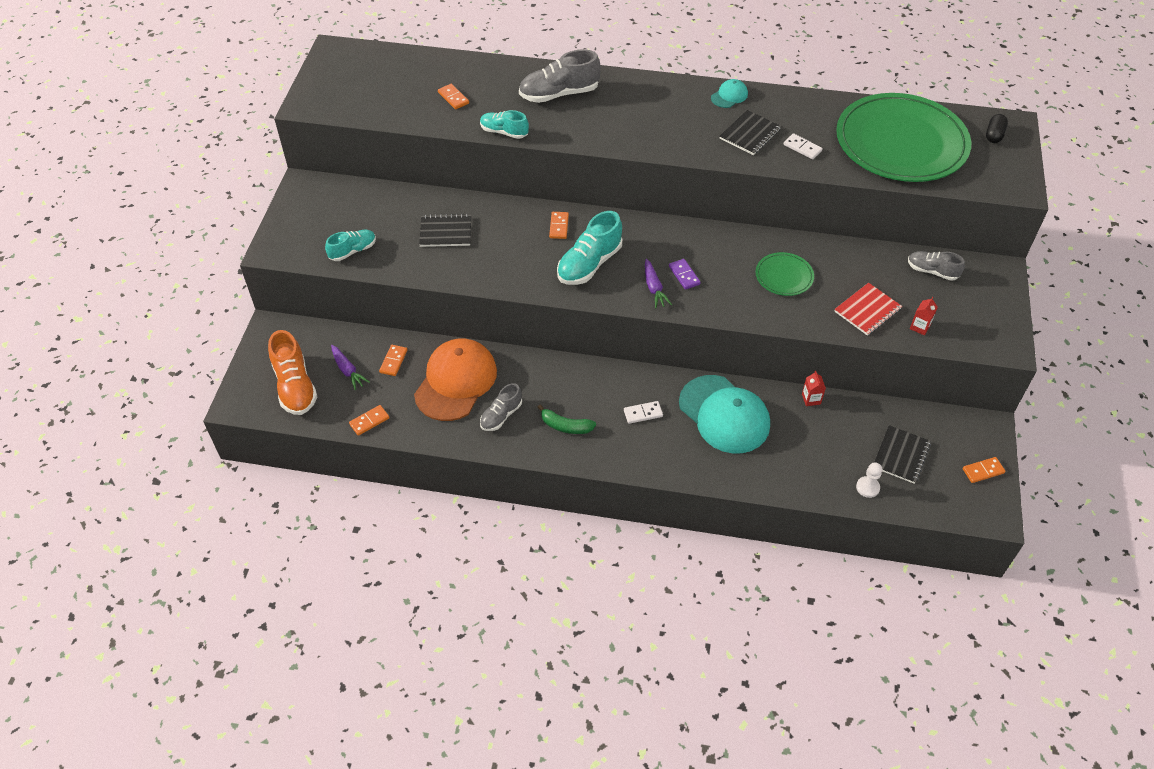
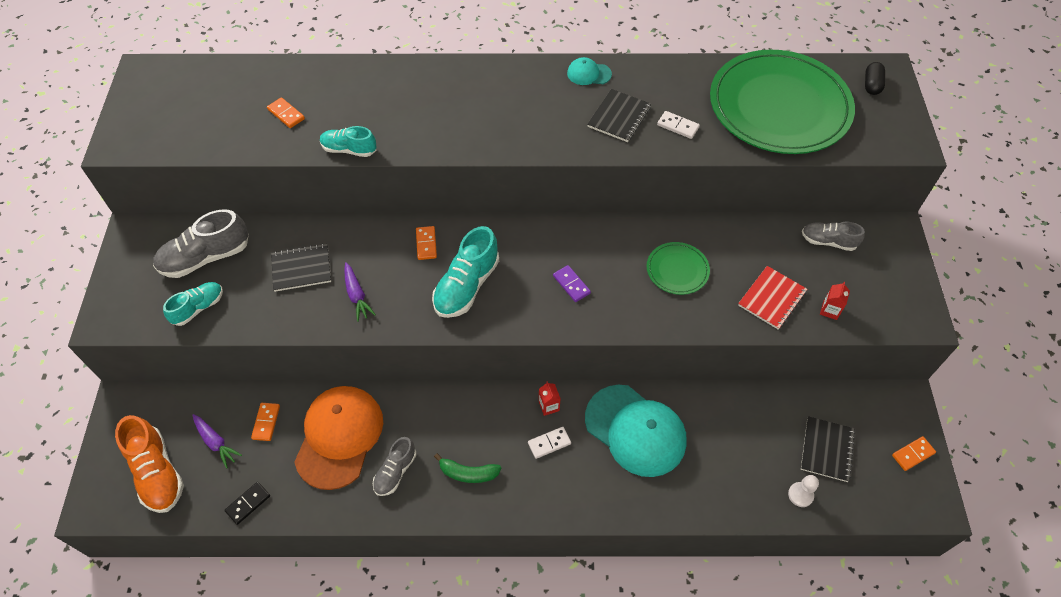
camera: 10 degrees left, 5 degrees up
orange domino [349,405,389,436] -> black domino [225,482,270,525]
grey shoe [519,49,601,103] -> grey shoe moved to [153,209,249,278]
purple carrot [645,259,672,308] -> purple carrot moved to [344,262,376,322]
turquoise cap [711,79,748,108] -> turquoise cap turned 120 degrees counterclockwise [567,57,612,85]
red carton [802,371,826,406] -> red carton moved to [539,381,561,416]

